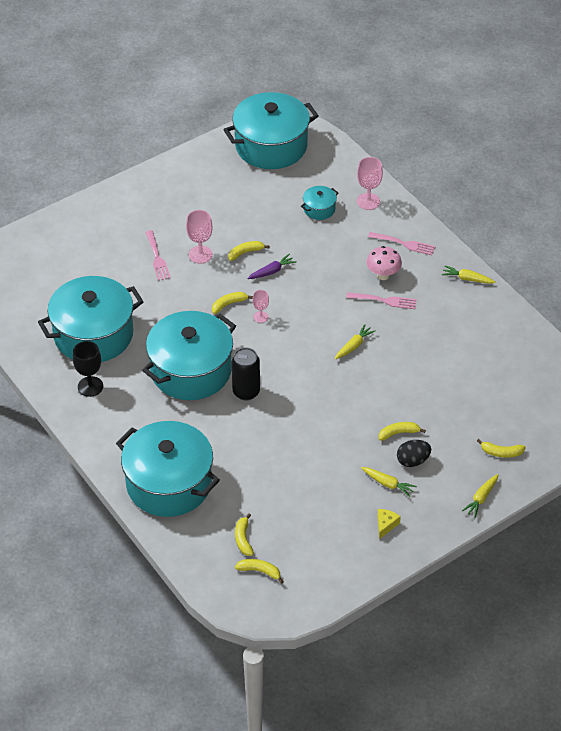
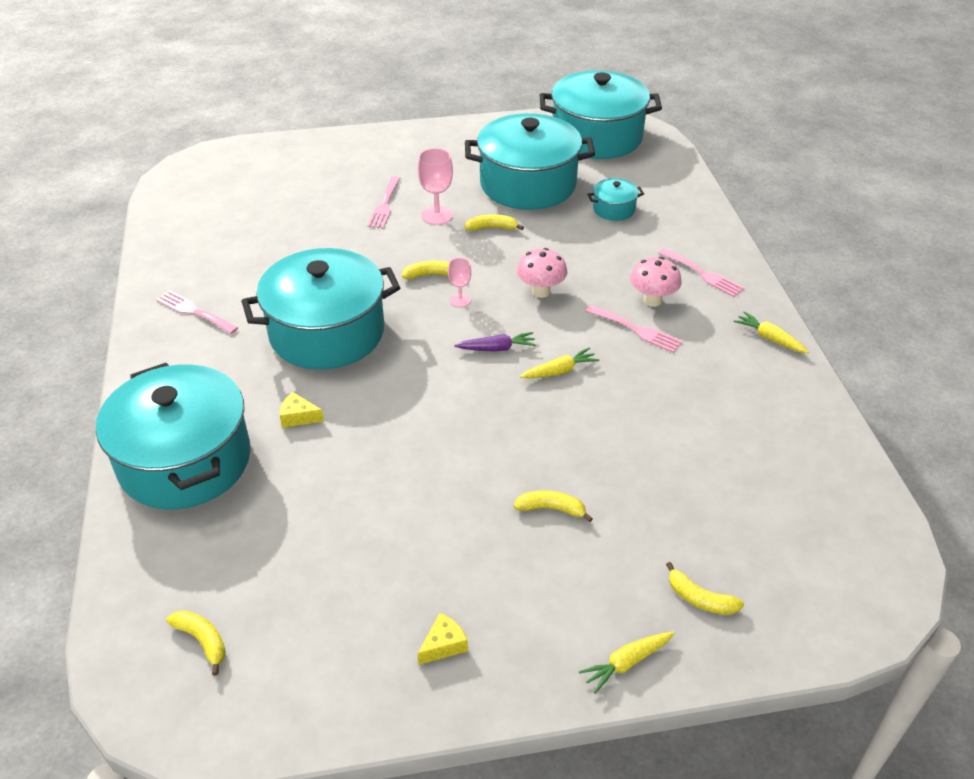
camera: 25 degrees right, 5 degrees down
turquoise pot [38,276,144,362] -> turquoise pot moved to [465,113,595,210]
black goblet [73,341,103,397] -> pink fork [156,290,238,334]
black can [232,347,260,401] -> none
yellow banana [235,513,254,556] -> none
purple carrot [247,254,297,279] -> purple carrot moved to [454,332,536,352]
pink goblet [357,157,383,210] -> none
yellow carrot [361,467,417,497] -> none
black egg [397,440,431,467] -> none
none -> yellow cheese [280,392,324,428]
none -> pink mushroom [517,248,567,298]

